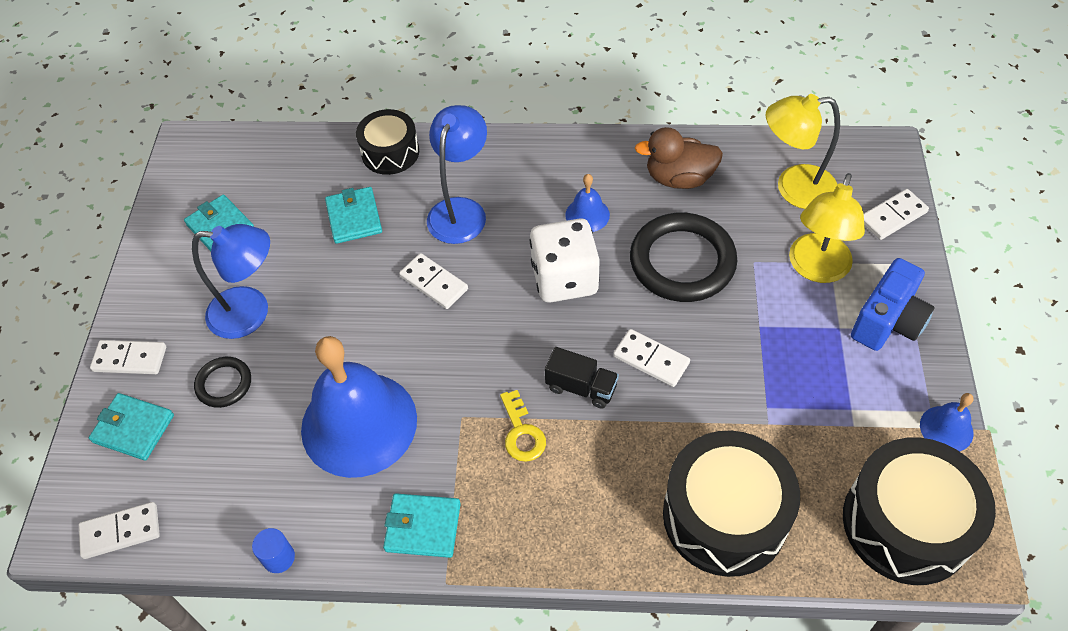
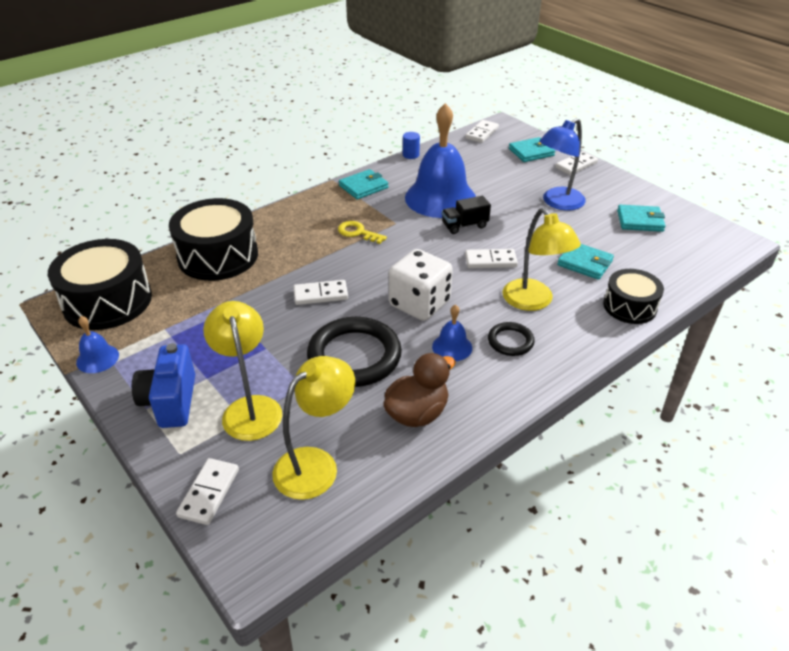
camera: 135 degrees right, 15 degrees down
black ring [194,357,251,408] -> black ring moved to [488,322,535,356]
blue lamp [427,105,487,244] -> yellow lamp [502,208,581,311]
black truck [545,347,619,409] -> black truck moved to [442,196,491,234]

